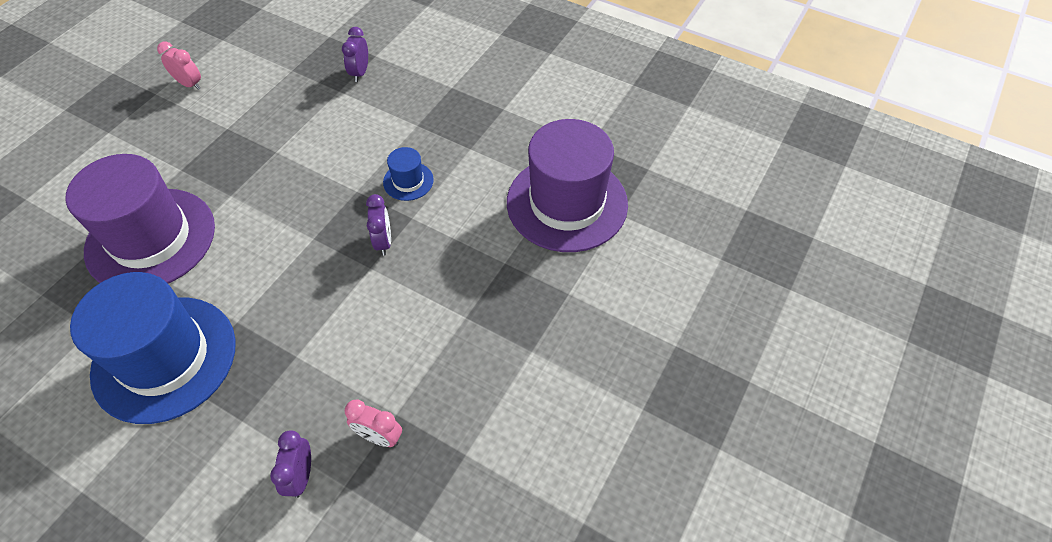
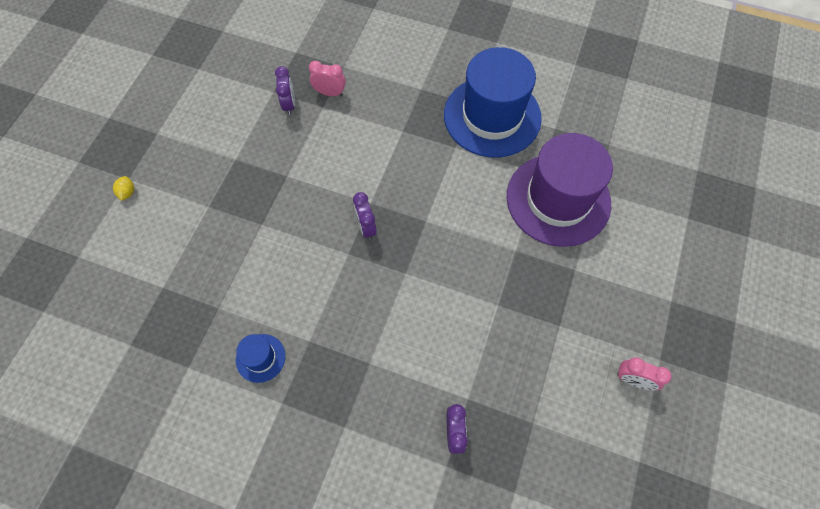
camera: 170 degrees right, 10 degrees up
purple clock [270,430,311,498] -> purple clock moved to [275,66,295,115]
blue hat [383,147,434,201] -> blue hat moved to [236,334,285,383]
purple hat [507,119,628,252] -> none
none -> yellow lemon [113,176,134,201]

